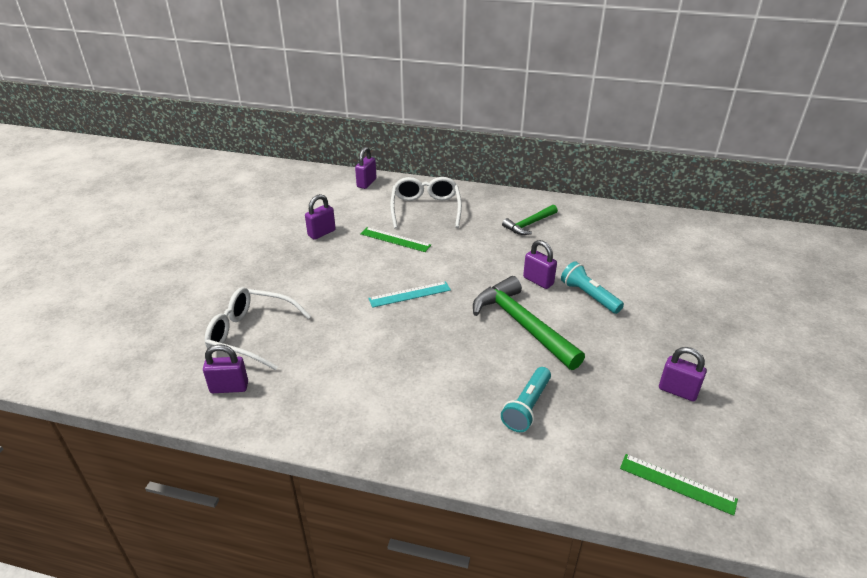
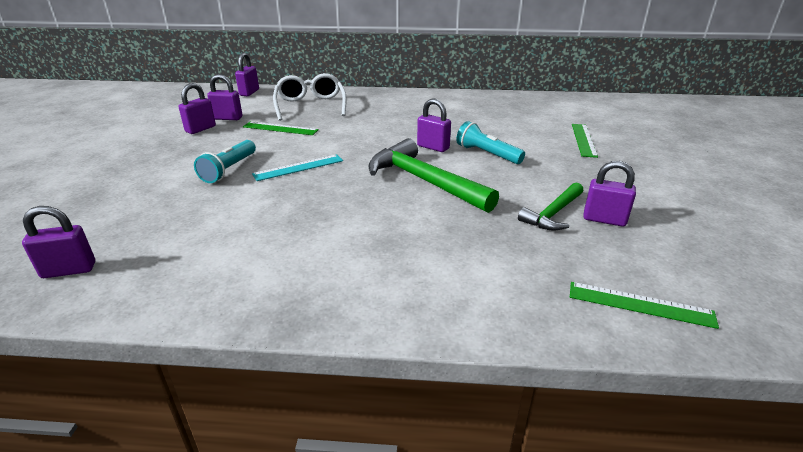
camera: 10 degrees left, 5 degrees down
white glasses [205,287,311,370] -> none
turquoise flashlight [501,367,551,432] -> turquoise flashlight moved to [194,140,256,183]
green hammer [502,205,558,235] -> green hammer moved to [518,182,583,231]
none -> purple padlock [207,74,243,120]
none -> green ruler [572,124,598,158]

